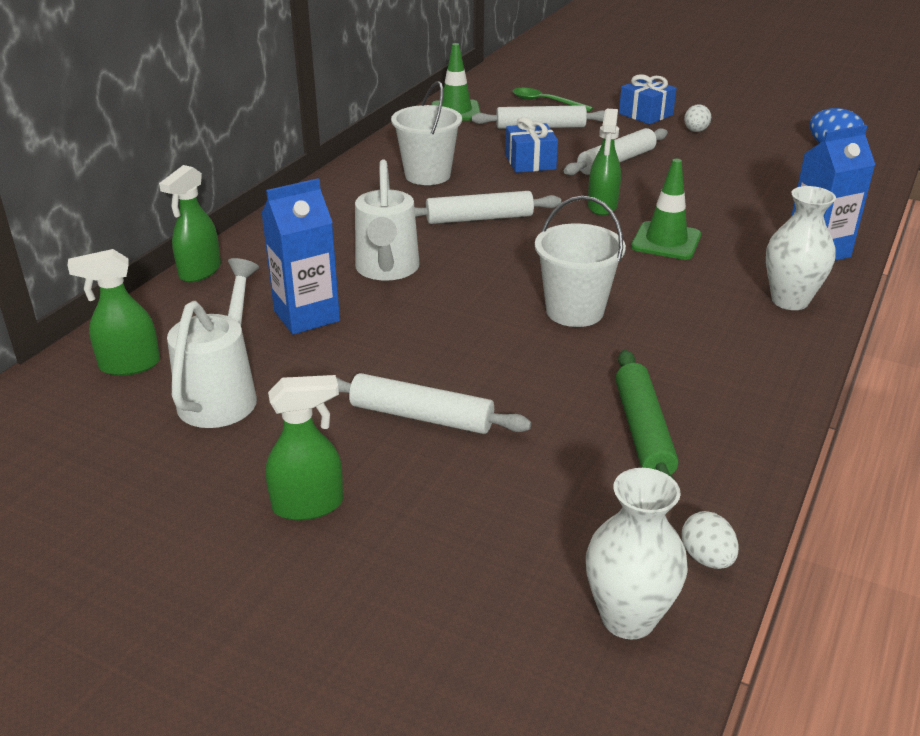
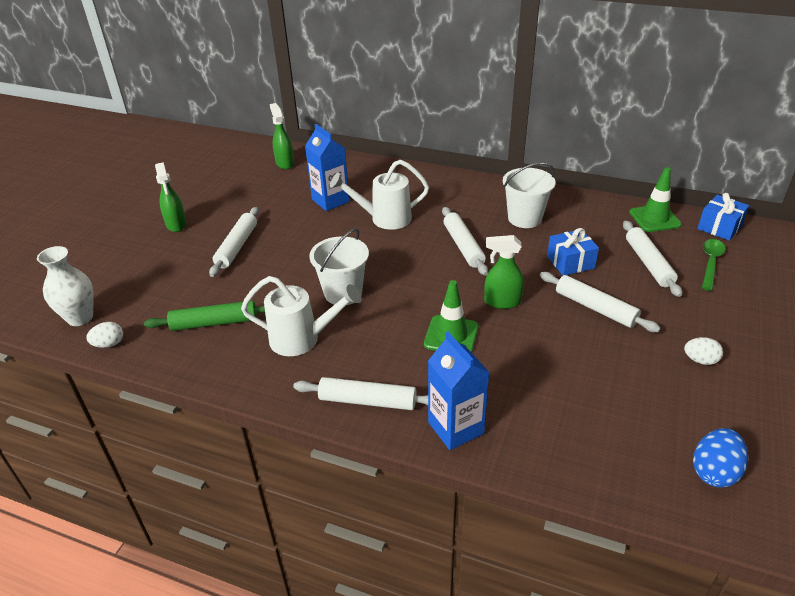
camera: 85 degrees right, 5 degrees up
green spray bottle [159,165,221,282] -> none
white watering can [167,258,259,428] -> white watering can moved to [241,276,361,356]
blue gift [619,74,677,124] -> blue gift moved to [698,193,749,240]
white vase [766,186,836,310] -> white rolling pin [293,377,428,410]

